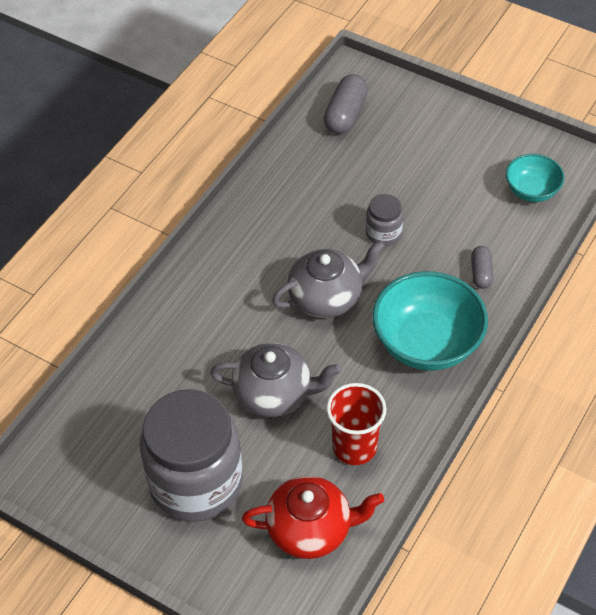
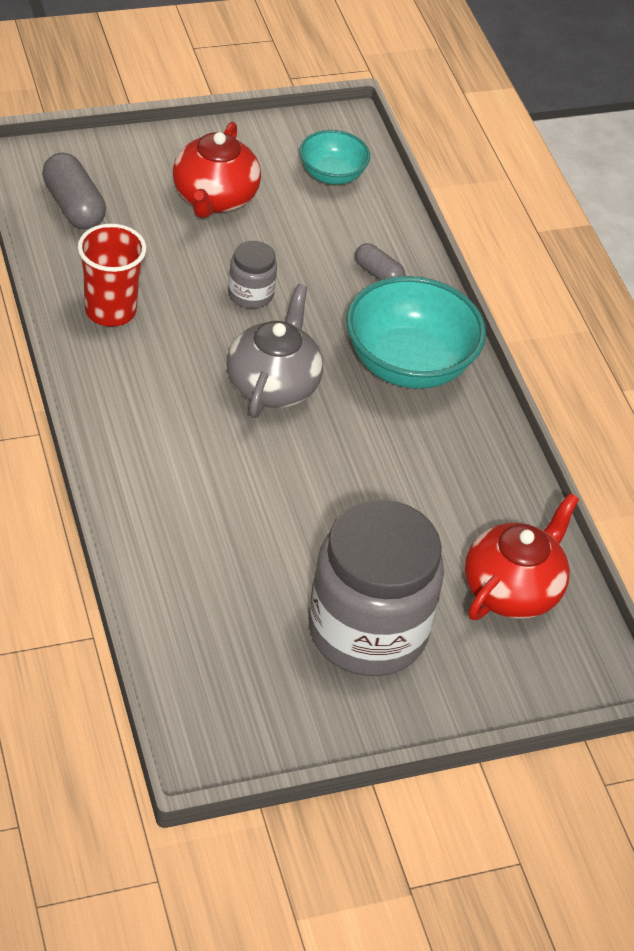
camera: 55 degrees left, 5 degrees down
grey teapot [210,343,342,417] -> none
red cup [326,383,387,465] -> red cup moved to [78,224,147,327]
none -> red teapot [173,122,261,218]

